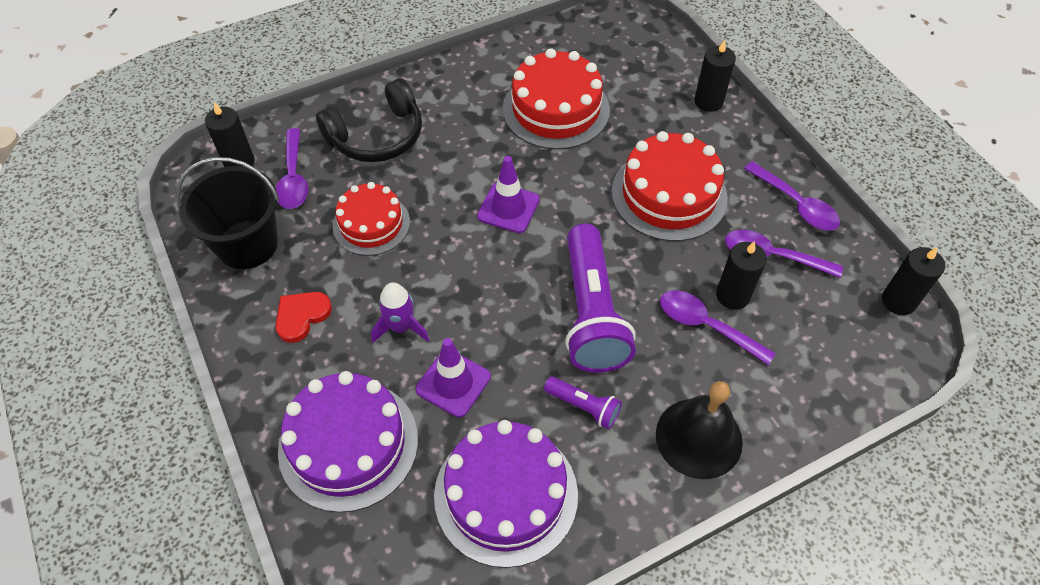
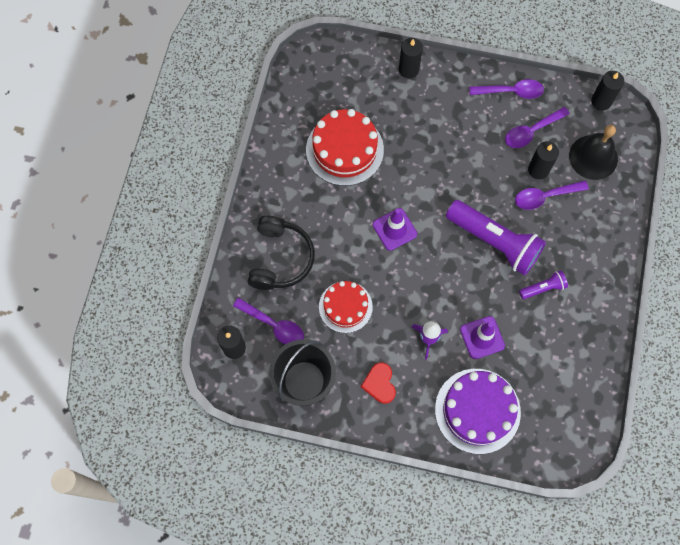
camera: 50 degrees left, 15 degrees up
purple cake [434,420,578,568] -> none
red cake [612,131,728,241] -> none
black bell [656,381,743,479] -> black bell moved to [569,125,618,180]

